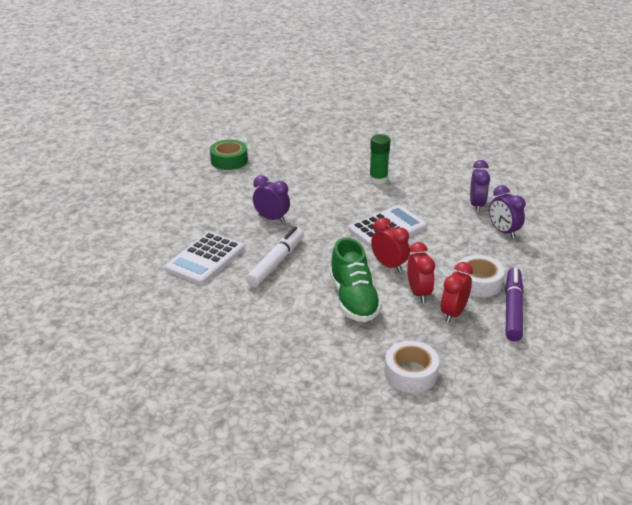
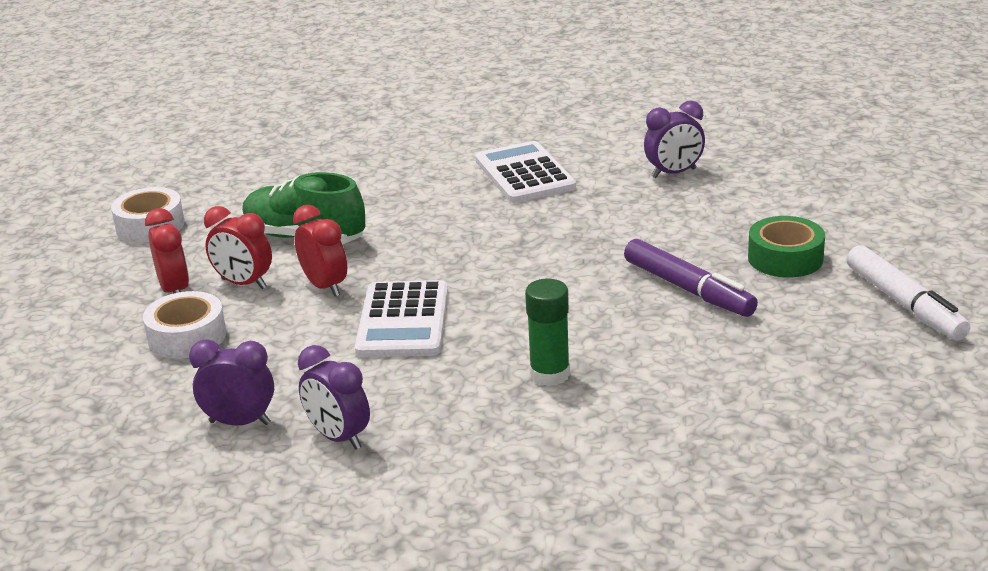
camera: 130 degrees right, 5 degrees down
white marker [246,227,304,287] -> white marker moved to [847,245,970,341]
purple clock [253,175,290,223] -> purple clock moved to [644,101,705,178]
red clock [371,218,410,272] -> red clock turned 120 degrees counterclockwise [293,205,347,296]
purple marker [505,268,524,341] -> purple marker moved to [624,239,758,317]

